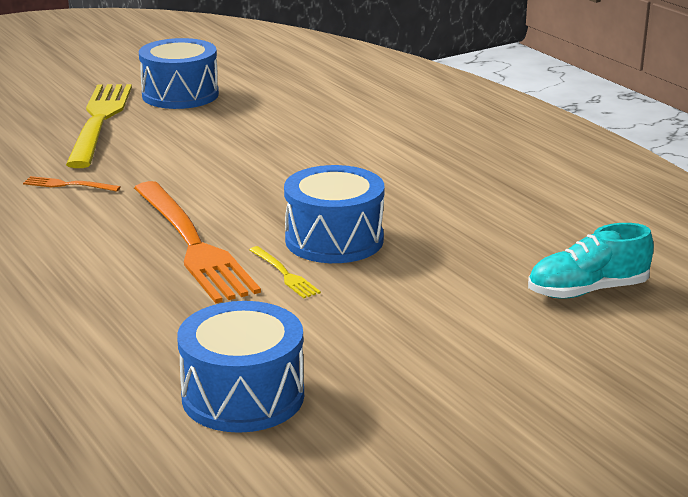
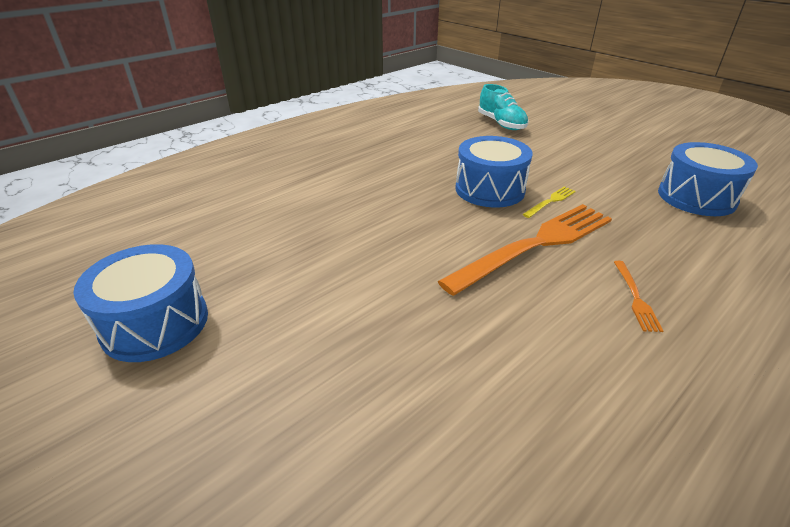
camera: 100 degrees left, 10 degrees up
orange fork [23,176,120,192] -> orange fork moved to [614,261,663,332]
yellow fork [66,84,132,168] -> none

